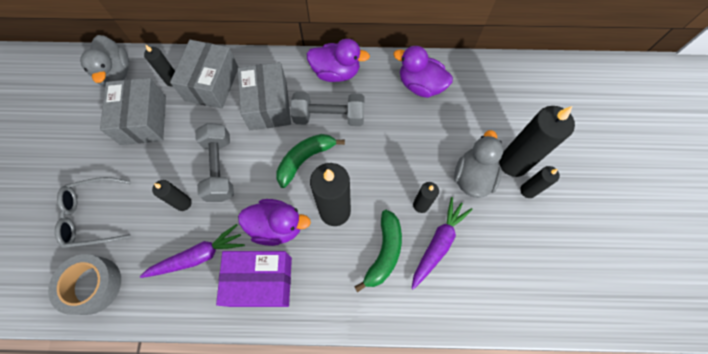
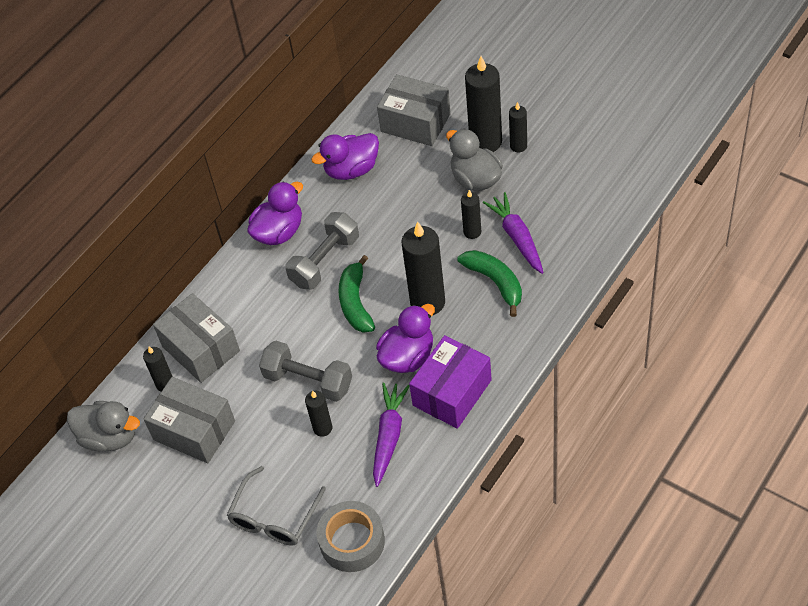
camera: 50 degrees left, 15 degrees down
grey box [238,62,291,130] -> grey box moved to [377,74,451,146]

